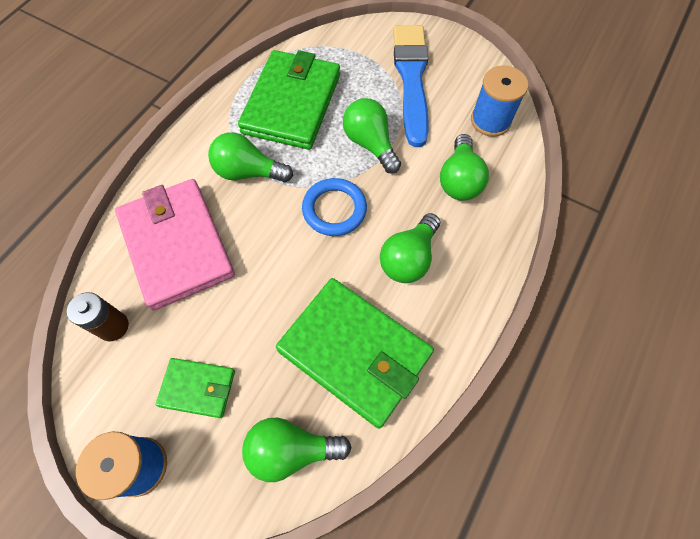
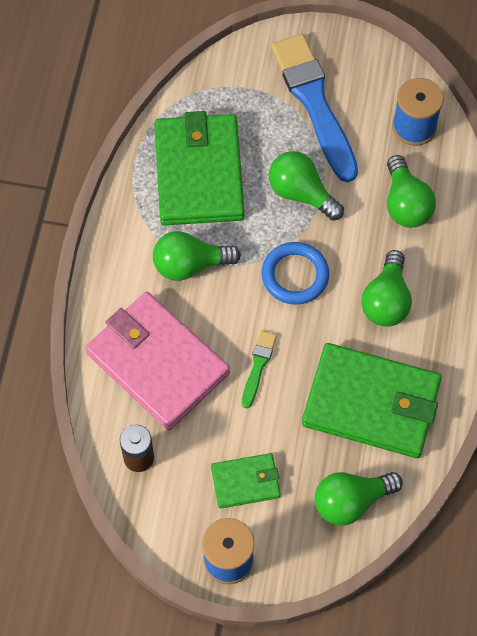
camera: 20 degrees left, 0 degrees up
none -> green brush [242,330,277,408]

